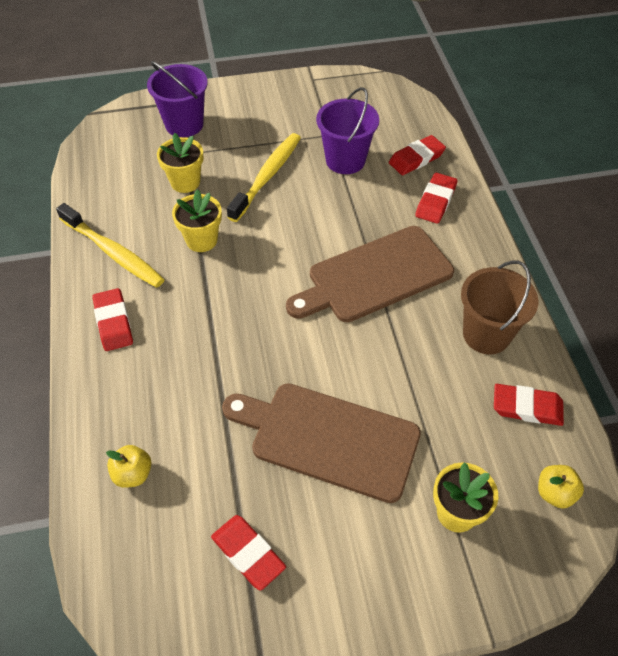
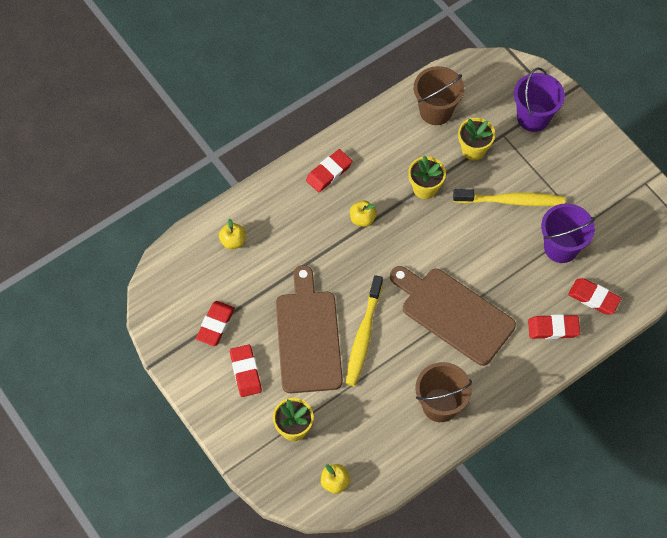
camera: 65 degrees right, 10 degrees up
yellow toothbrush [56,203,165,288] -> yellow toothbrush moved to [346,275,383,386]
red eraser [494,384,564,426] -> red eraser moved to [230,344,262,397]
none -> yellow apple [350,200,377,227]
none -> brown bucket [414,66,464,125]

